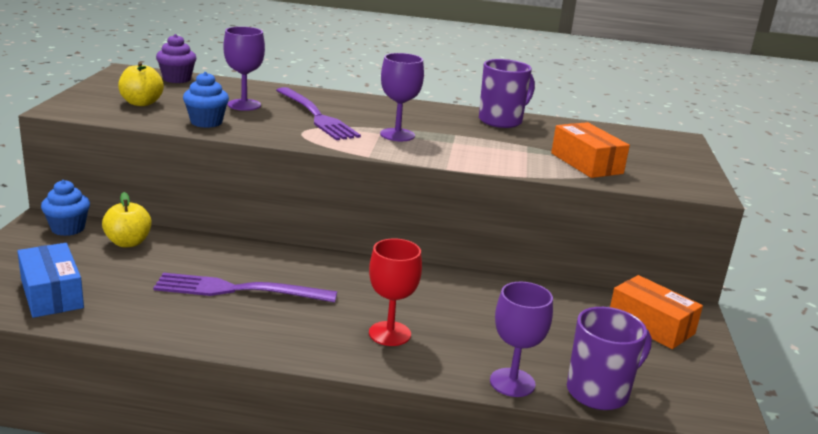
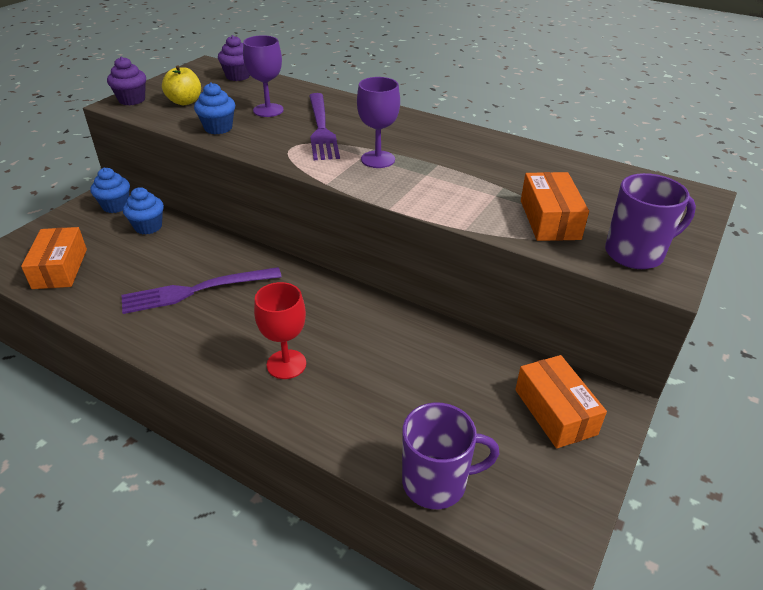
camera: 25 degrees right, 15 degrees up
blue box [17,243,84,318] -> orange box [21,227,87,289]
yellow apple [102,192,152,247] -> blue cupcake [123,187,164,235]
purple fork [153,273,337,303] -> purple fork turned 45 degrees counterclockwise [121,267,282,314]
purple mug [479,59,535,128] -> purple mug moved to [605,173,696,269]
purple goblet [490,282,553,397] -> none
none -> purple cupcake [107,57,146,105]

